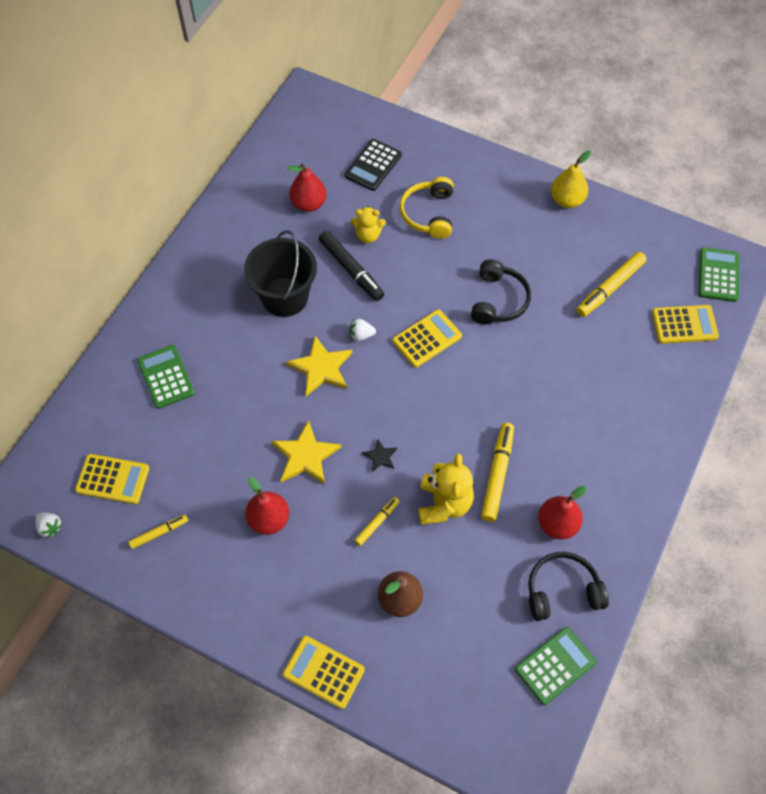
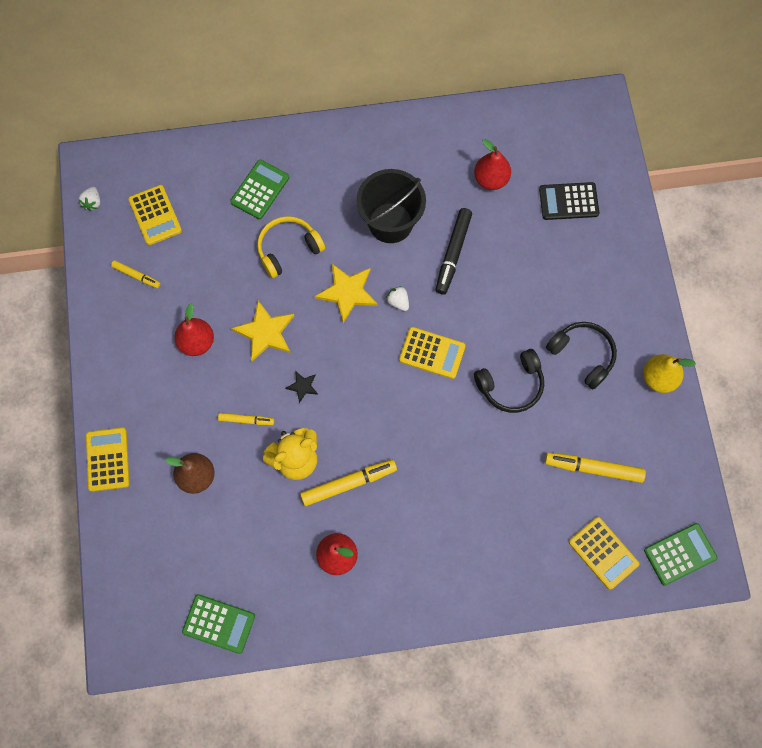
camera: 55 degrees right, 10 degrees up
yellow teddy bear [351,206,386,243] -> none
yellow headphones [400,177,454,239] -> yellow headphones moved to [257,216,325,278]
black headphones [528,552,609,621] -> black headphones moved to [546,322,617,389]

